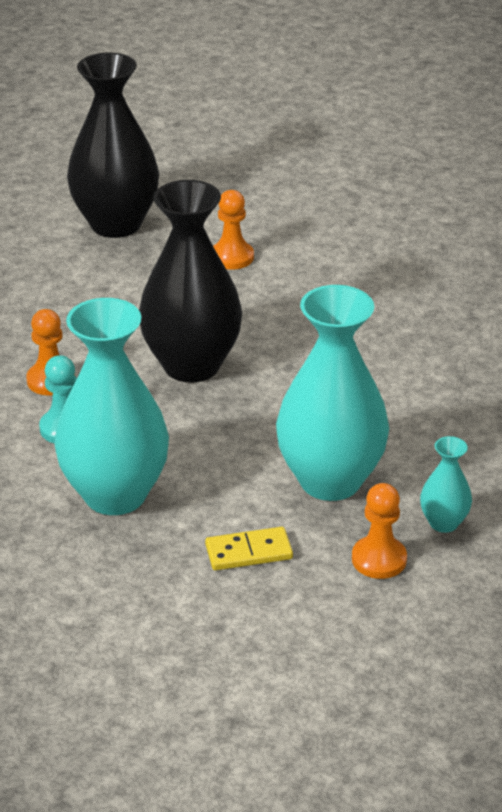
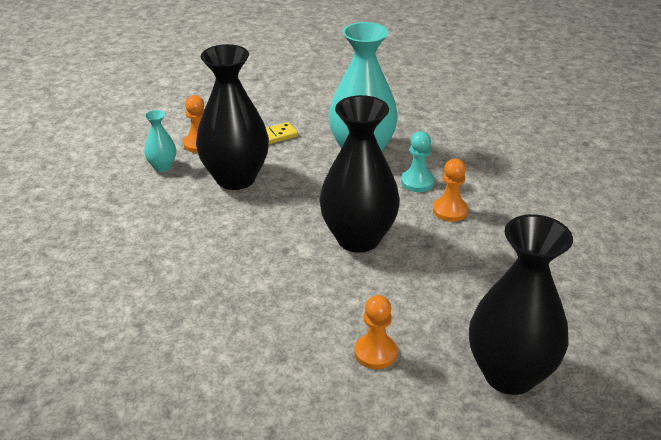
camera: 165 degrees right, 0 degrees up
turquoise vase [276,285,389,501] -> black vase [196,44,269,190]

